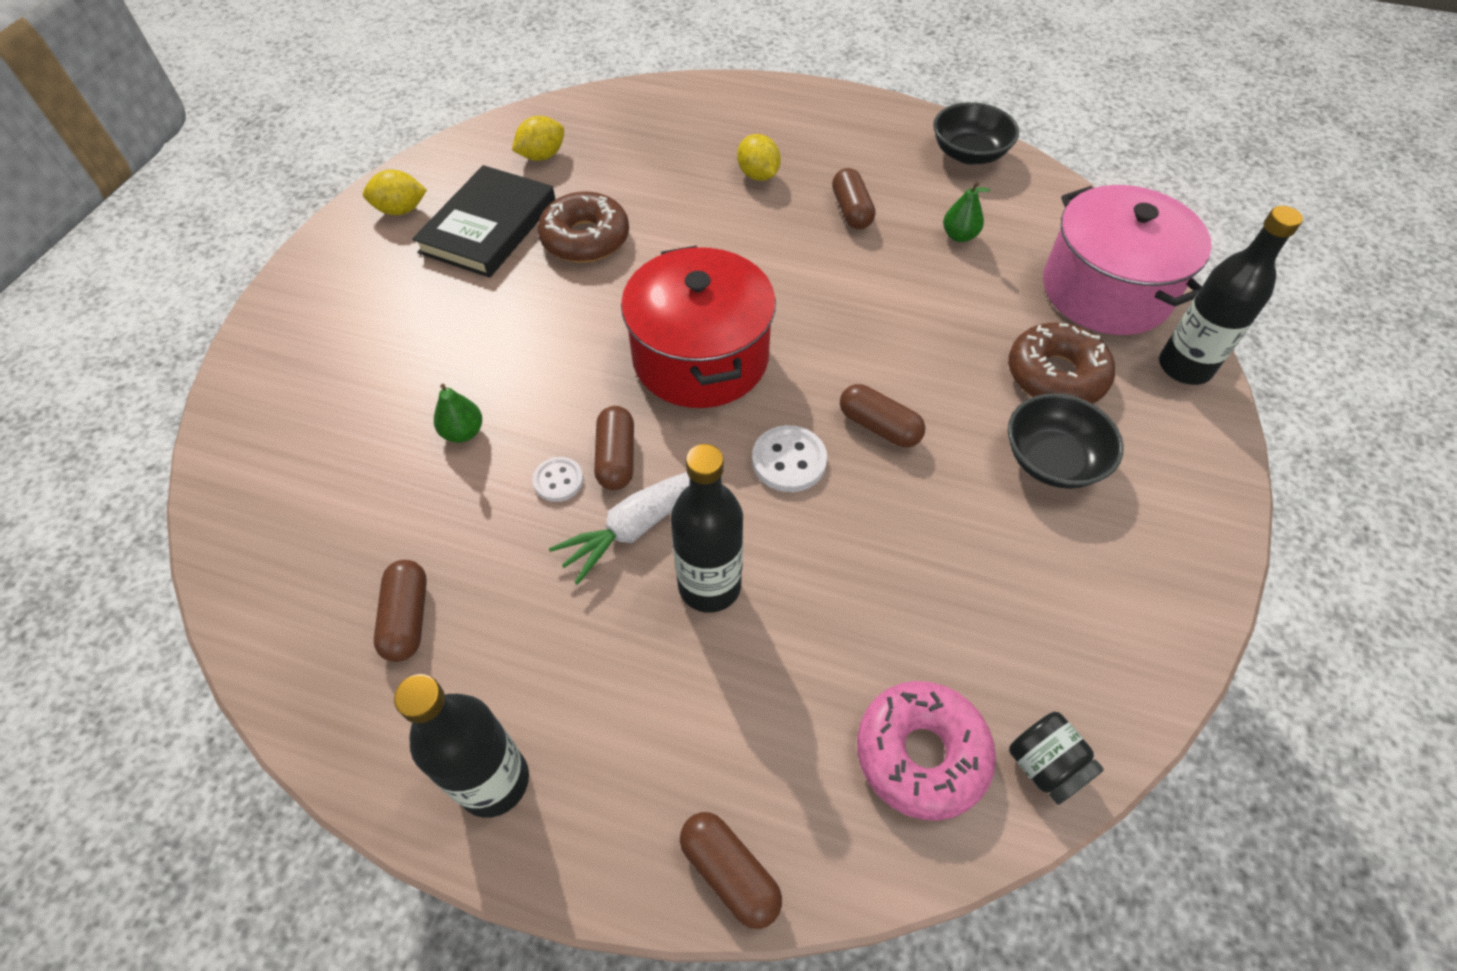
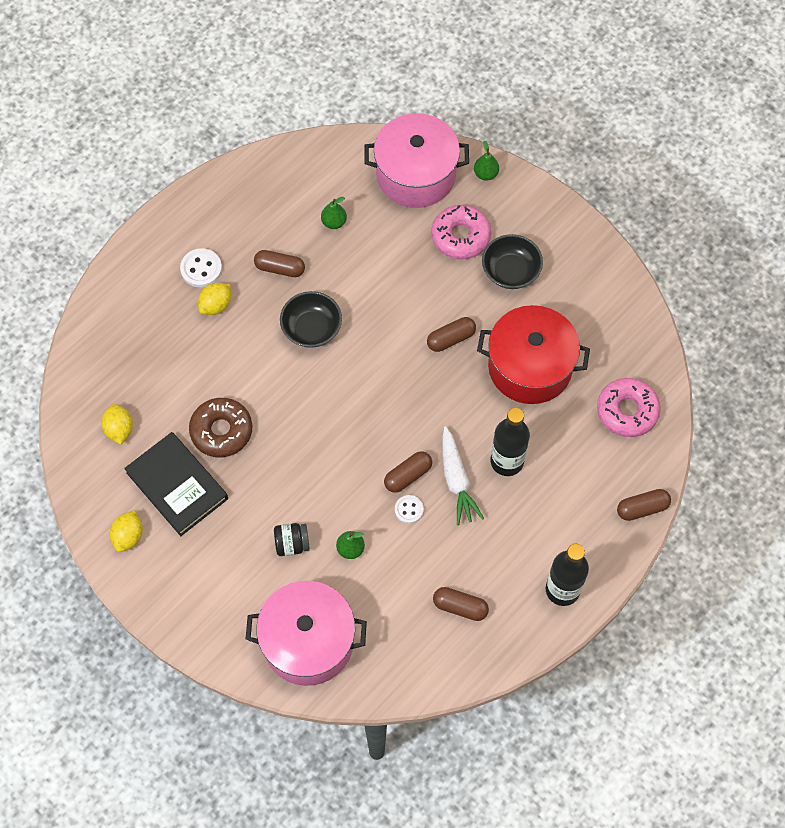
camera: 65 degrees left, 10 degrees up
brown capsule [594,406,634,490] -> brown capsule turned 60 degrees counterclockwise [384,451,432,493]
red pot [621,245,776,408] -> red pot moved to [477,305,590,404]
yellow lemon [737,134,781,181] -> yellow lemon turned 45 degrees counterclockwise [198,283,231,315]
white button [752,425,827,492] -> white button moved to [180,248,222,287]
black bowl [933,102,1019,165] -> black bowl moved to [280,291,342,348]
brown donut [1008,323,1115,404] -> pink donut [432,205,491,259]
black jar [1009,712,1104,805] -> black jar moved to [274,523,310,556]
black bottle [1159,206,1303,385] -> green pear [474,140,499,181]
none -> pink pot [246,581,367,686]

